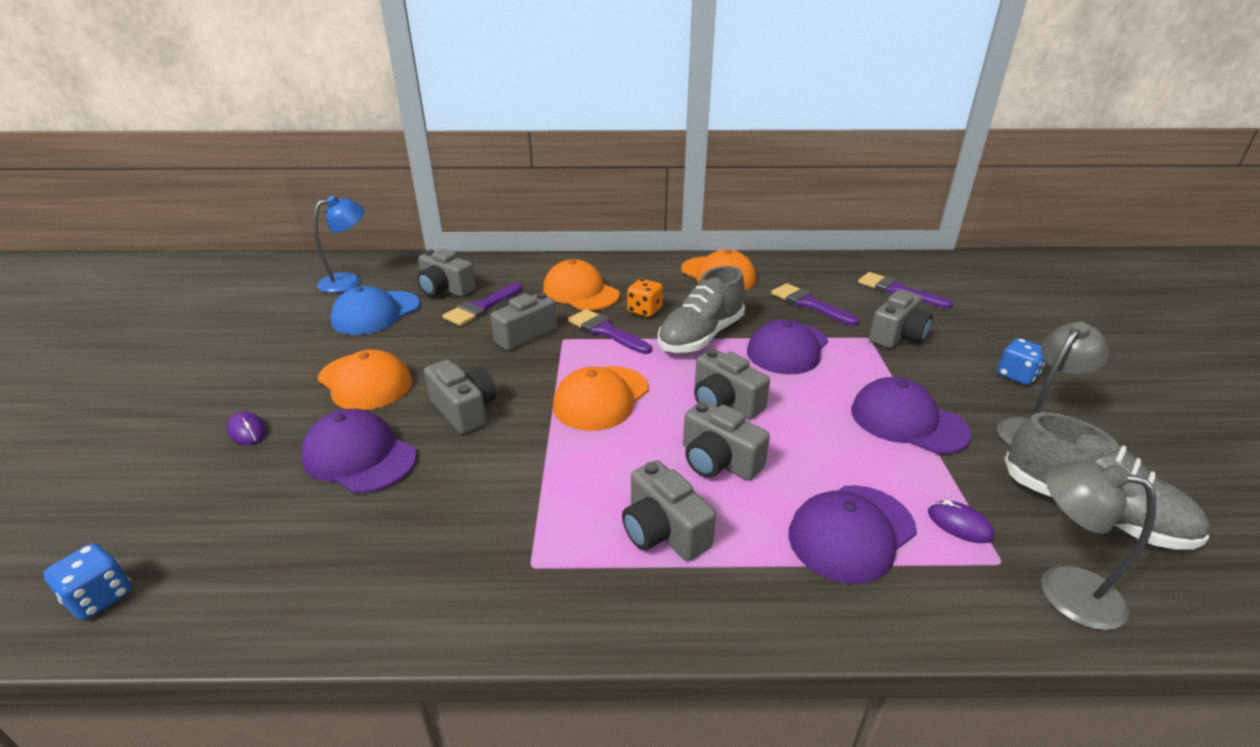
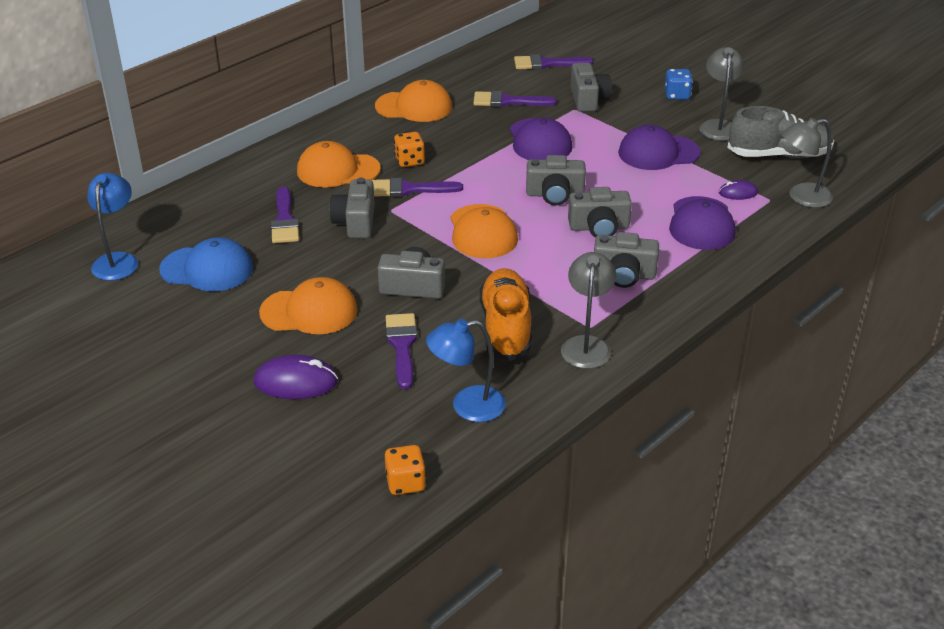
camera: 45 degrees left, 5 degrees up
blue dice [43,543,132,620] -> orange dice [385,445,426,495]
purple mouse [227,411,267,445] -> purple mouse [254,354,338,399], size x1.76
purple cap [301,409,417,493] -> purple brush [386,313,417,389]
blue cap [330,286,420,335] -> blue cap turned 75 degrees counterclockwise [159,237,253,291]
grey camera [417,249,476,297] -> none
grey shoe [658,266,745,353] -> none
none -> blue lamp [426,319,506,422]
none -> orange shoe [480,268,532,361]
none -> grey lamp [561,252,616,369]

